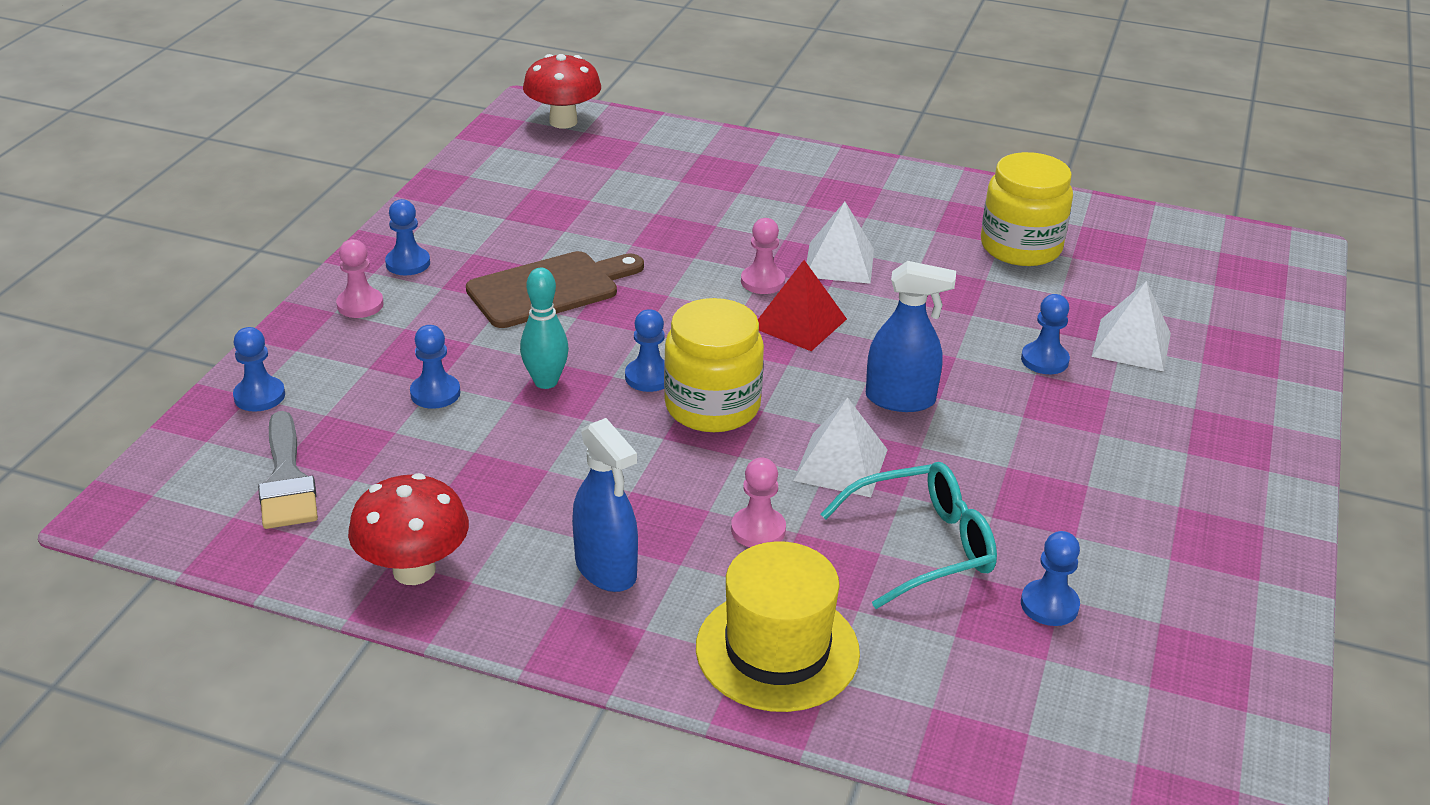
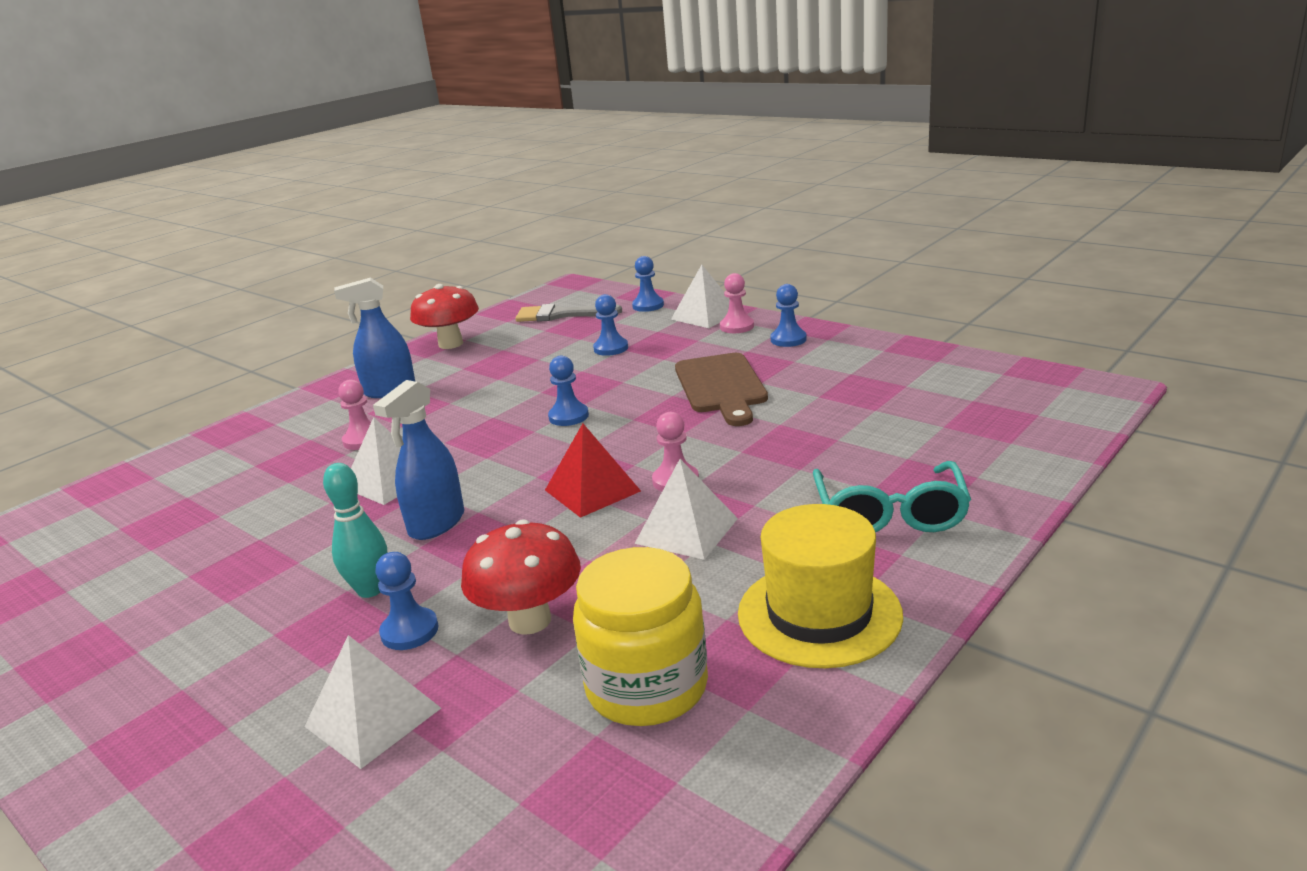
camera: 115 degrees right, 10 degrees down
turquoise bowling pin [520,268,569,389] -> turquoise bowling pin moved to [323,463,387,598]
red mushroom [523,54,601,128] -> red mushroom moved to [461,519,581,635]
yellow jar [664,298,764,432] -> none
yellow hat [696,541,860,712] -> yellow hat moved to [738,504,903,668]
turquoise glasses [820,462,997,609] -> turquoise glasses moved to [813,461,971,532]
blue pawn [1021,531,1080,626] -> none
none -> white pyramid [671,265,730,328]

